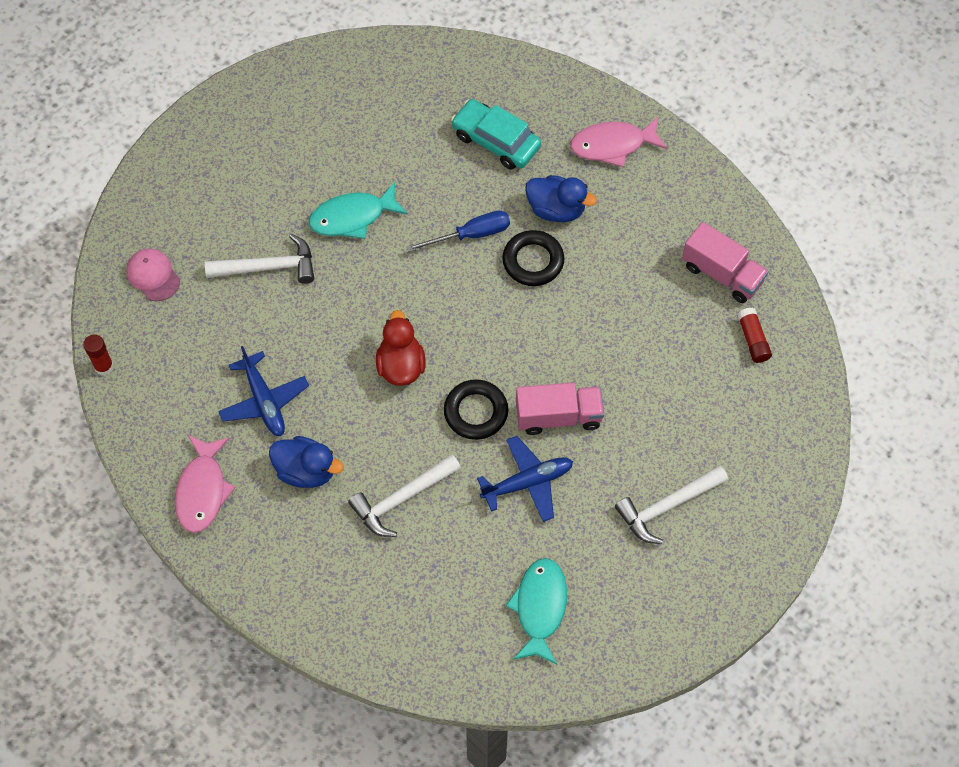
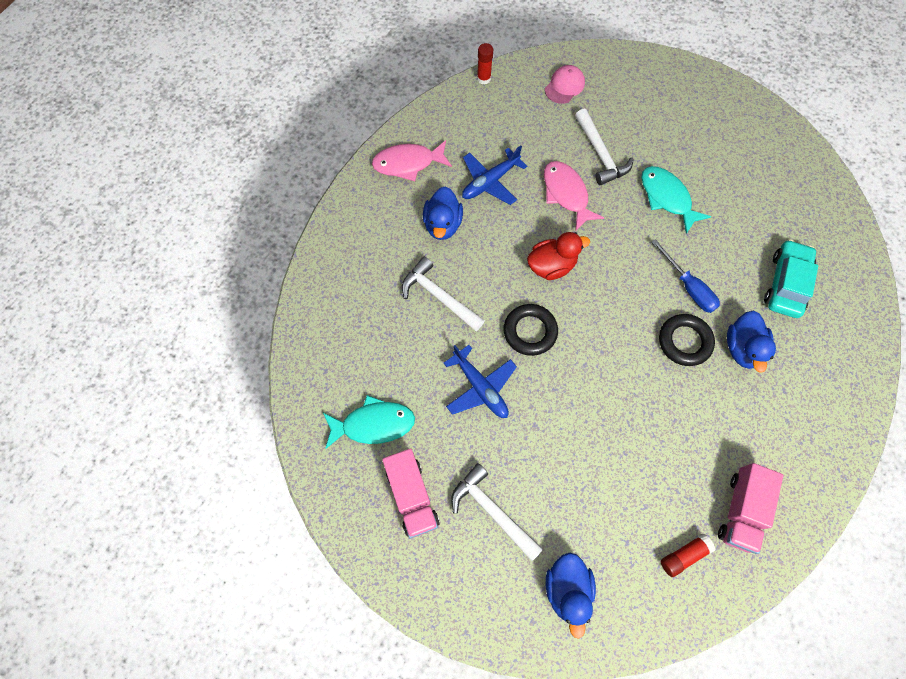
camera: 75 degrees right, 5 degrees up
pink truck [516,382,604,435] -> pink truck moved to [382,448,439,538]
pink fish [570,117,667,167] -> pink fish moved to [544,161,604,231]
none -> blue duck [546,553,596,639]

